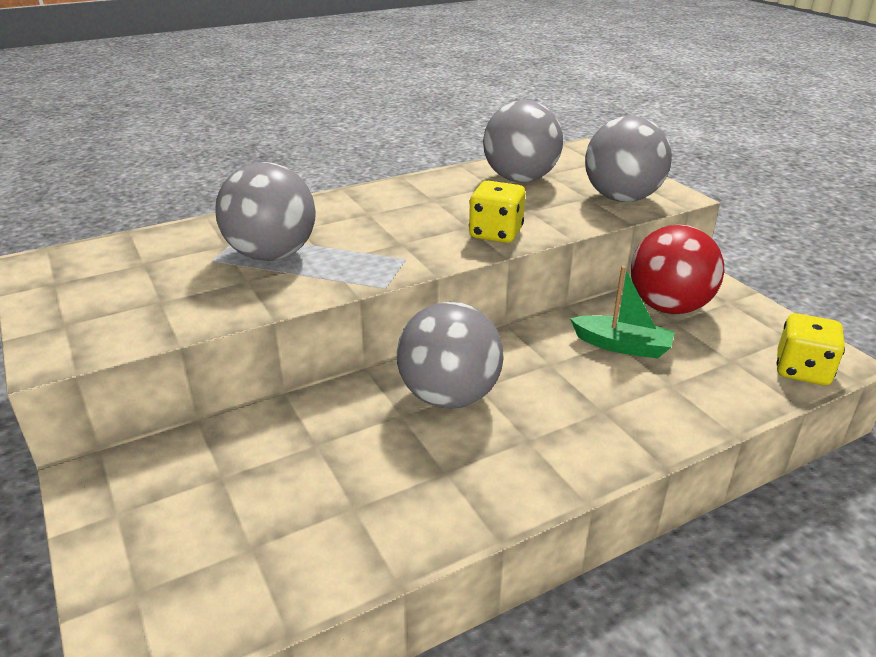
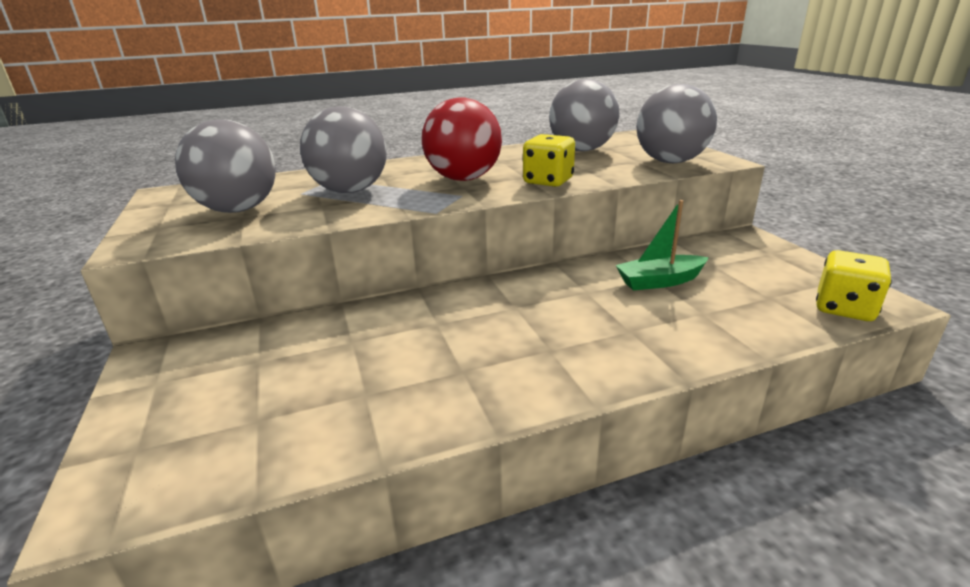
camera: 10 degrees right, 5 degrees down
grey ball [397,302,504,409] -> grey ball moved to [175,119,276,213]
green boat [570,266,675,359] -> green boat turned 135 degrees clockwise [616,200,709,290]
red ball [631,225,724,314] -> red ball moved to [422,97,502,181]

